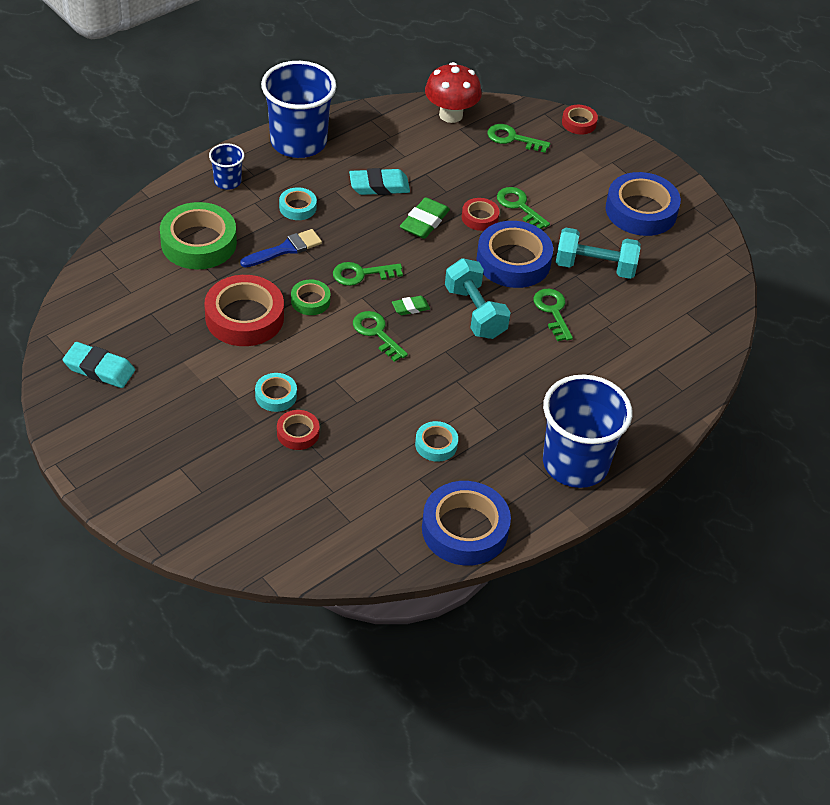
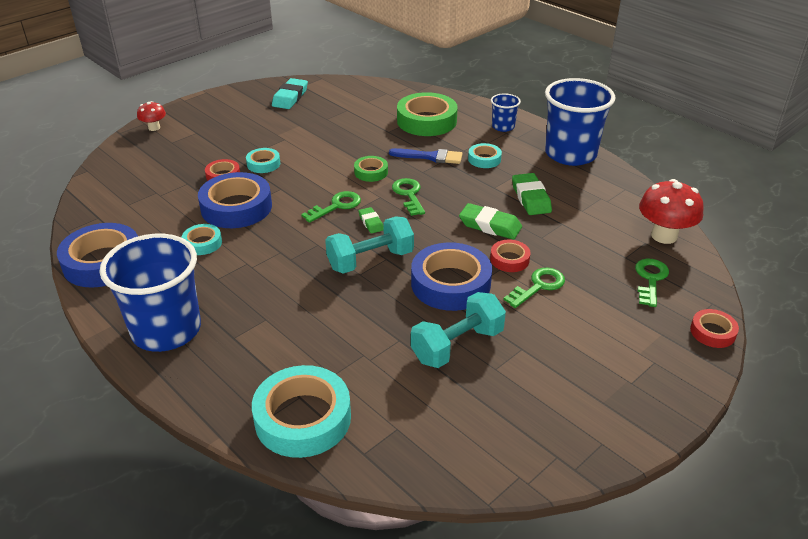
camera: 90 degrees right, 10 degrees down
red tape [204,275,284,346] -> none
blue brush [240,229,322,268] -> blue brush turned 45 degrees counterclockwise [389,148,463,164]
turquoise eraser [349,168,410,195] -> green eraser [512,173,552,215]
green key [534,289,573,341] -> none
turquoise dumbbell [556,228,641,279] -> turquoise dumbbell turned 45 degrees clockwise [411,292,506,368]
blue tape [606,172,681,236] -> blue tape moved to [198,172,272,228]
none -> red mushroom [137,101,166,131]
none -> turquoise tape [252,365,351,458]

